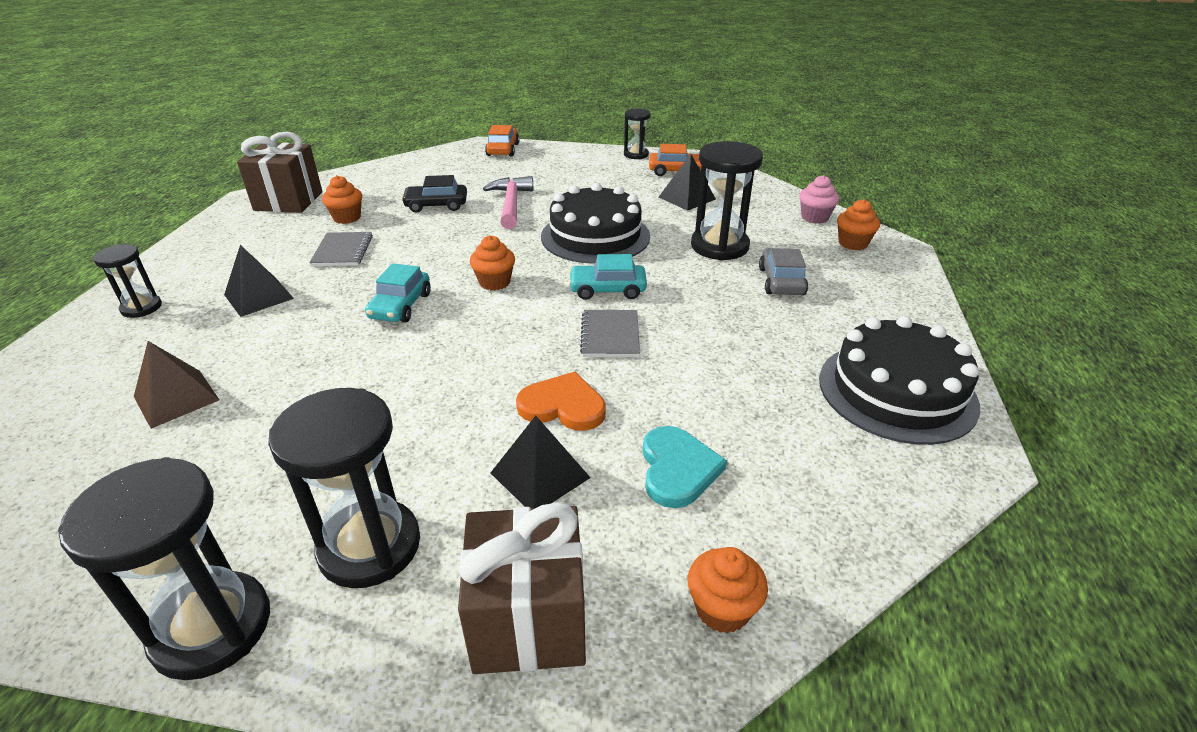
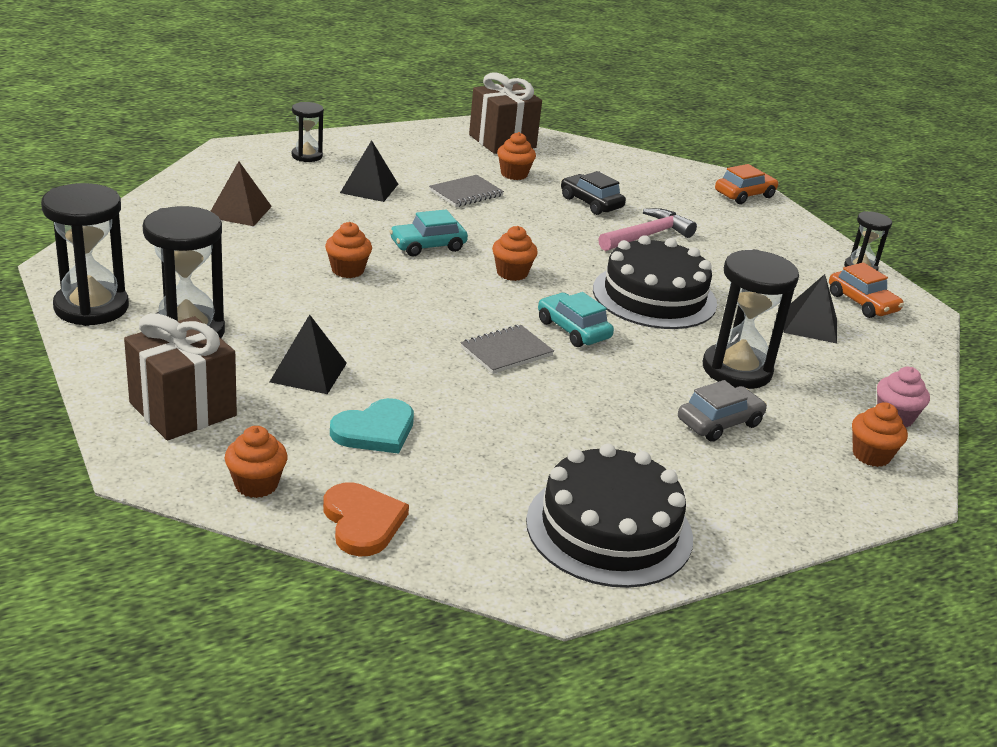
camera: 50 degrees right, 5 degrees down
orange heart [516,372,606,431] -> orange heart moved to [323,482,409,557]
none -> orange cupcake [325,222,372,278]

